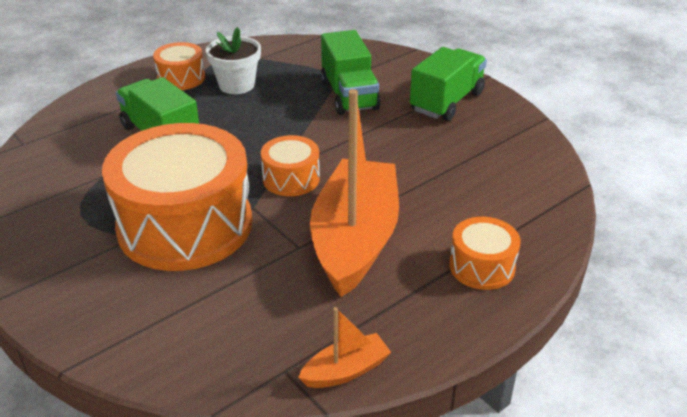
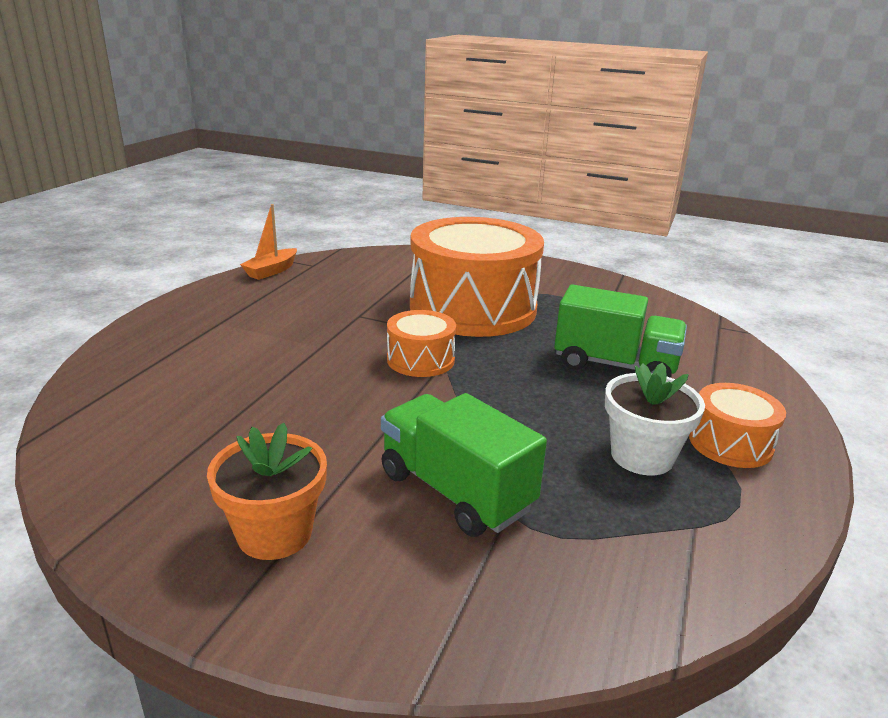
camera: 150 degrees right, 10 degrees down
orange boat [310,89,399,297] -> none
green truck [410,47,487,121] -> orange flower pot [207,423,327,560]
orange drum [449,217,521,290] -> none

